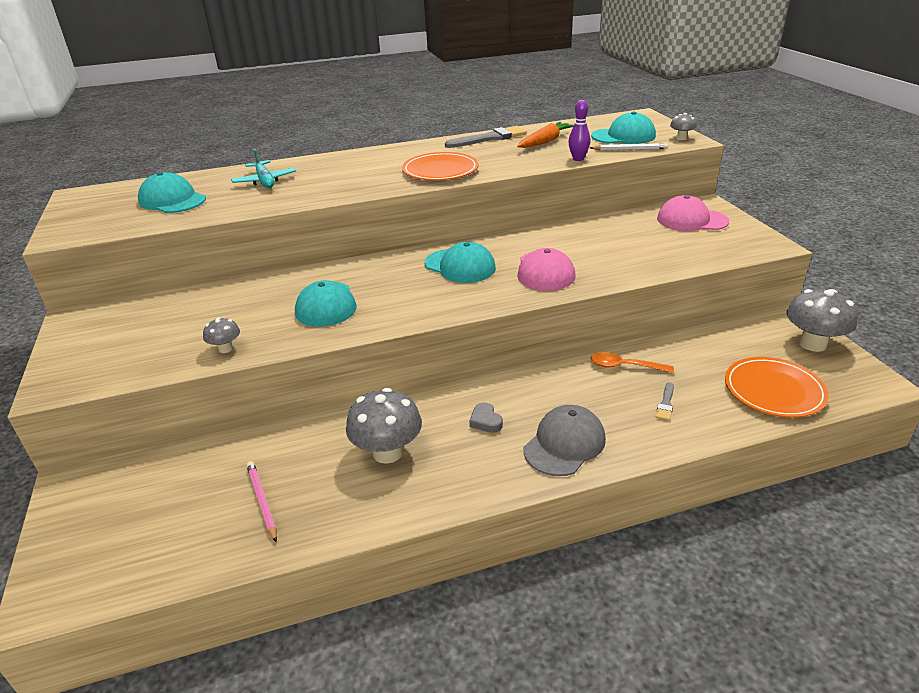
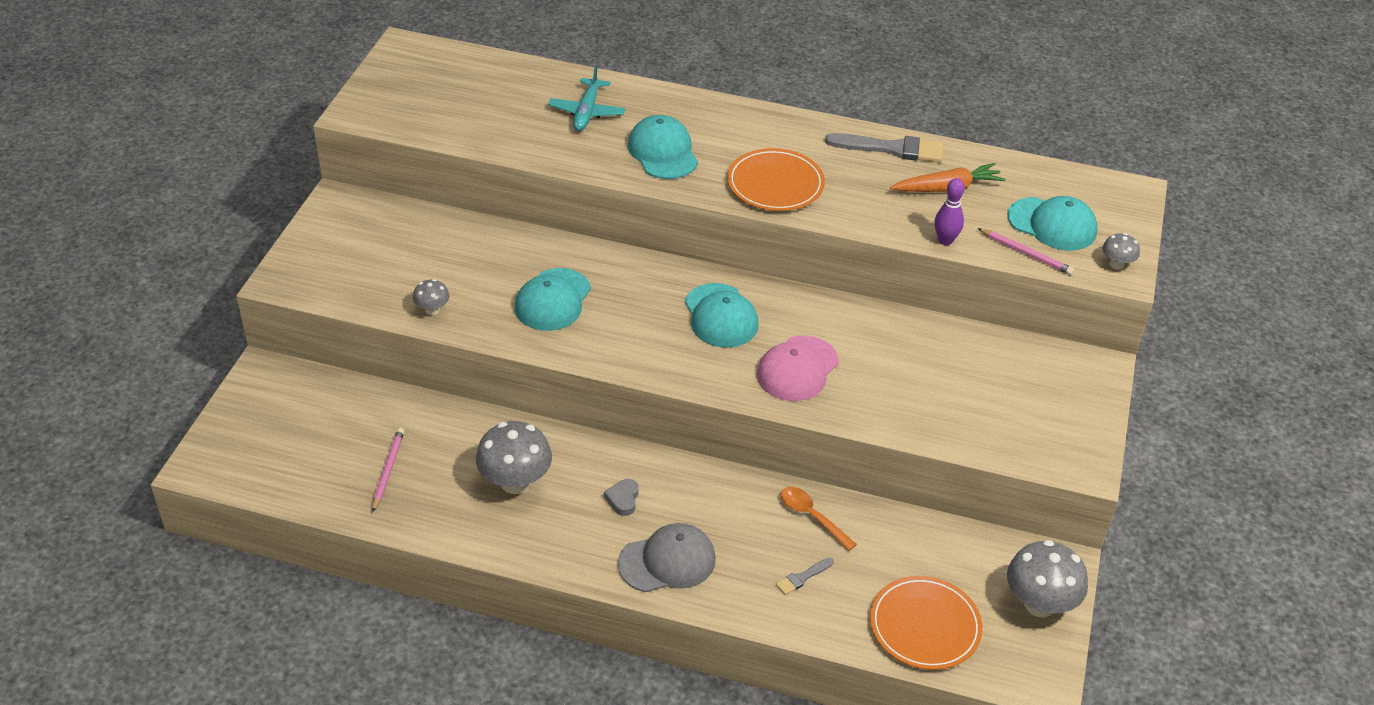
camera: 30 degrees right, 10 degrees up
turquoise cap [138,172,206,213] -> turquoise cap moved to [628,115,698,179]
white pencil [590,143,668,151] -> pink pencil [978,228,1074,275]
pink cap [657,195,729,231] -> none

